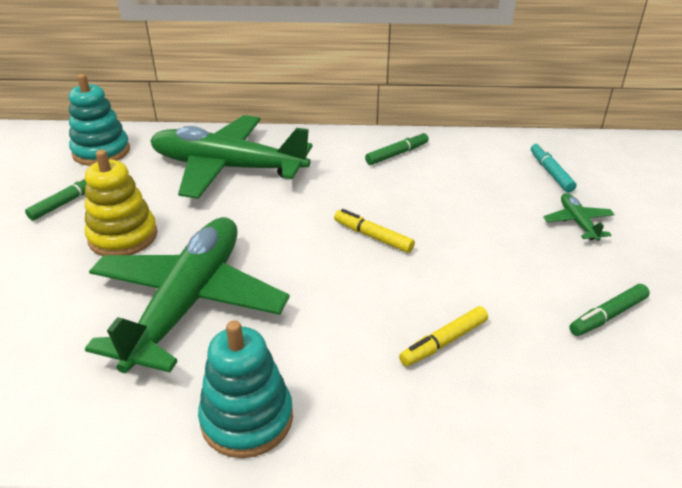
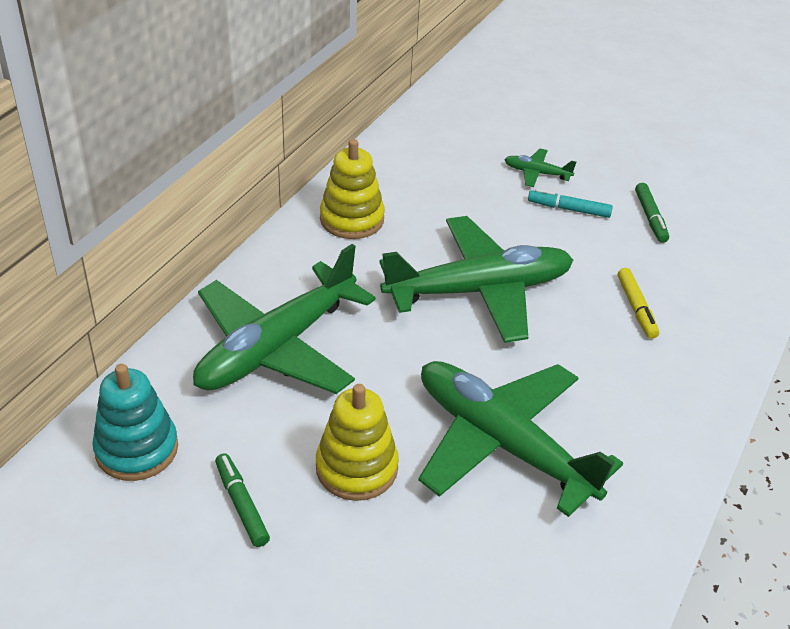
camera: 65 degrees left, 5 degrees up
turquoise stacking toy [198,320,293,458] -> none
yellow marker [334,209,415,253] -> green plane [380,216,573,343]
green marker [365,132,429,165] -> yellow stacking toy [320,139,385,239]
turquoise marker [531,143,577,193] -> turquoise marker moved to [528,189,613,218]

